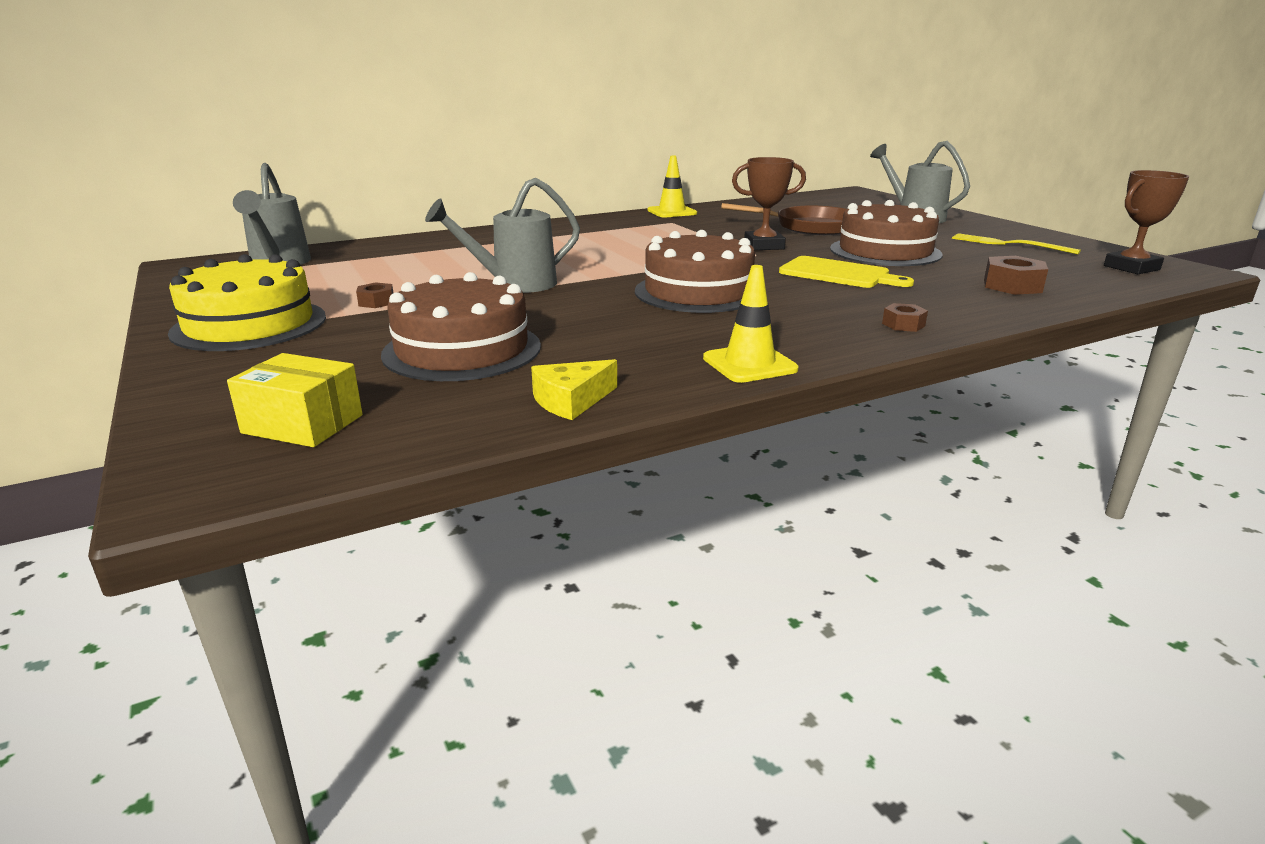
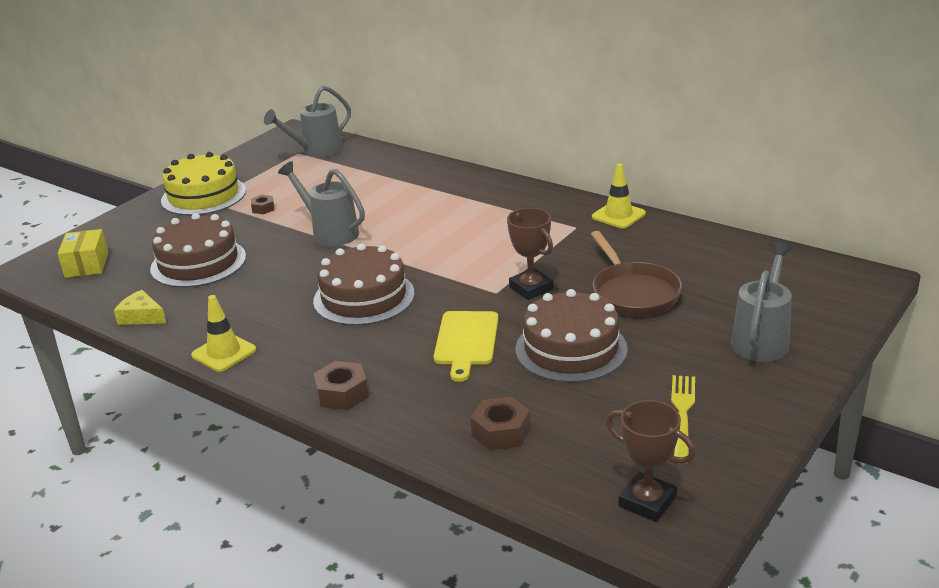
camera: 65 degrees right, 5 degrees up
brown nut [882,303,928,332] -> brown nut [313,361,369,410], size x1.67

